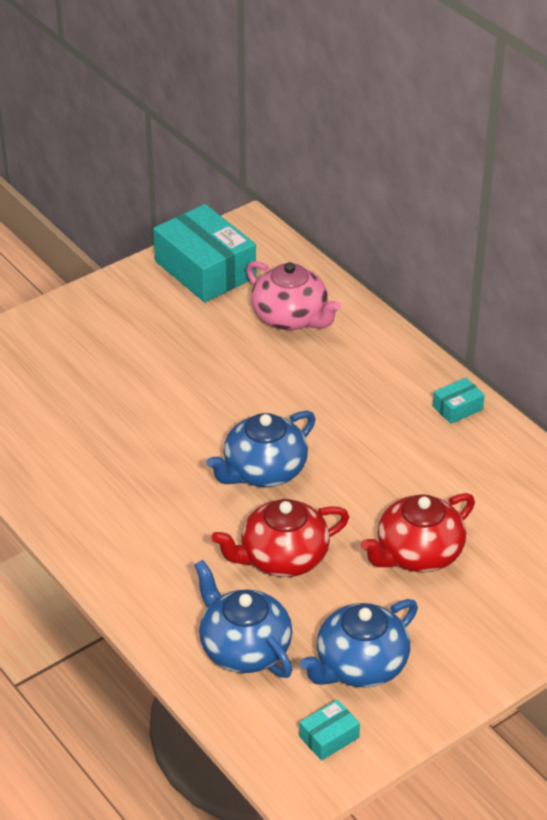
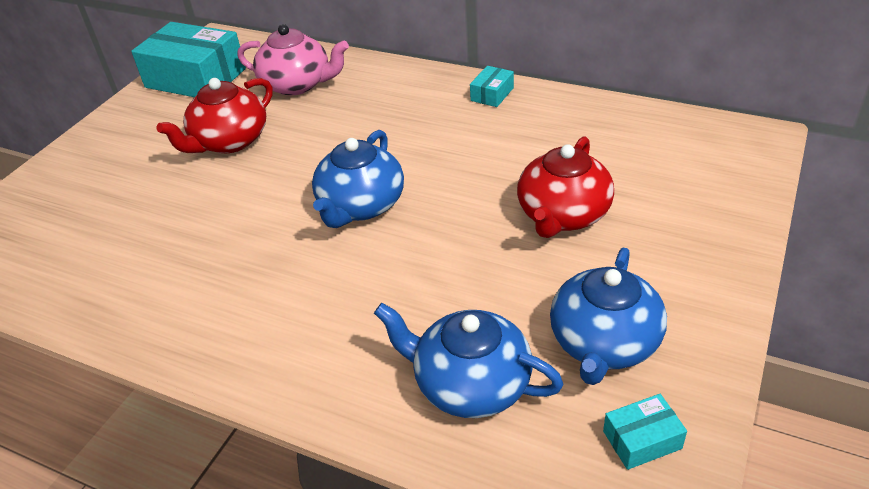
camera: 25 degrees left, 0 degrees up
red teapot [212,499,349,577] -> red teapot moved to [157,78,273,153]
turquoise box [299,699,360,761] -> turquoise box turned 45 degrees clockwise [603,394,687,470]

